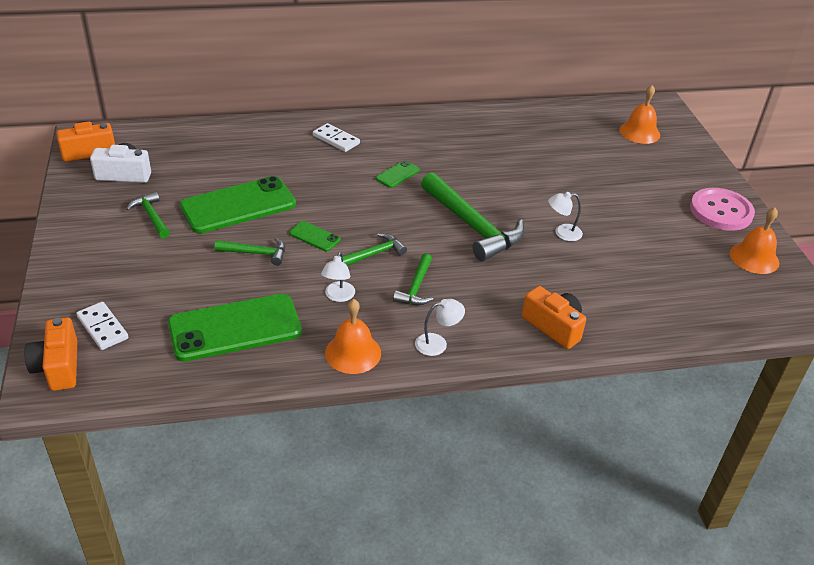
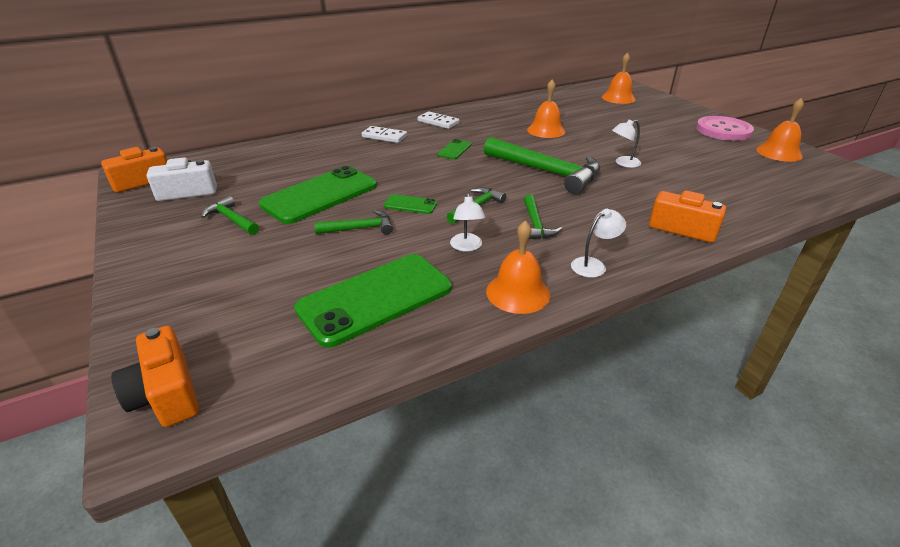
camera: 15 degrees left, 5 degrees down
white domino [76,302,129,350] -> white domino moved to [418,111,460,129]
none -> orange bell [527,80,566,138]

